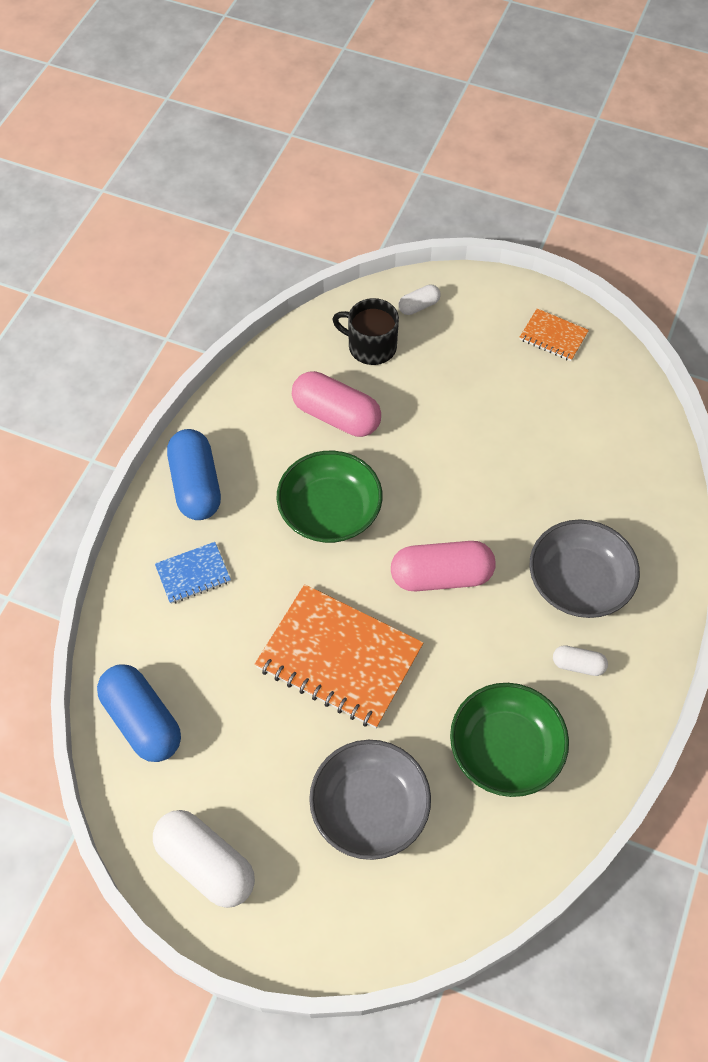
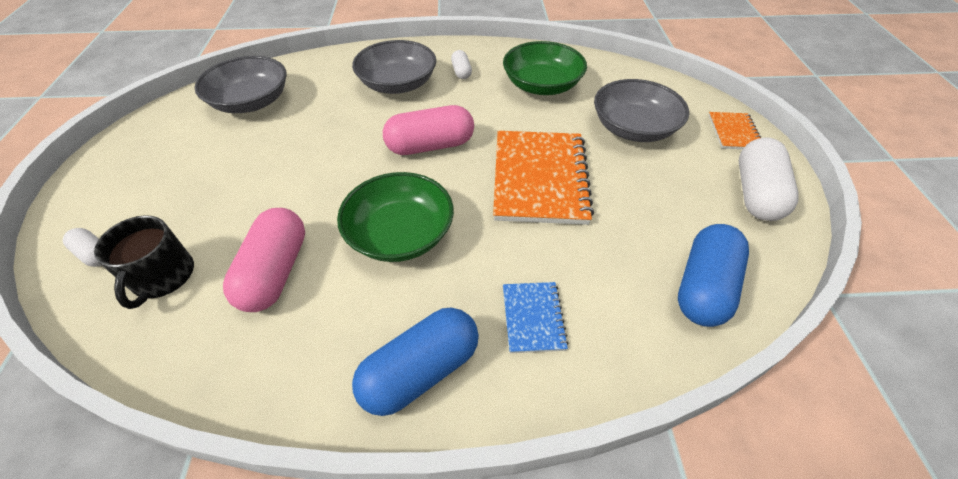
camera: 115 degrees left, 10 degrees down
blue notebook [155,542,231,604] -> blue notebook turned 45 degrees clockwise [503,282,569,353]
pink capsule [391,541,496,591] -> pink capsule turned 75 degrees counterclockwise [383,105,474,155]
orange notebook [520,309,589,361] -> orange notebook moved to [709,112,761,149]
none -> grey bowl [195,56,286,113]

